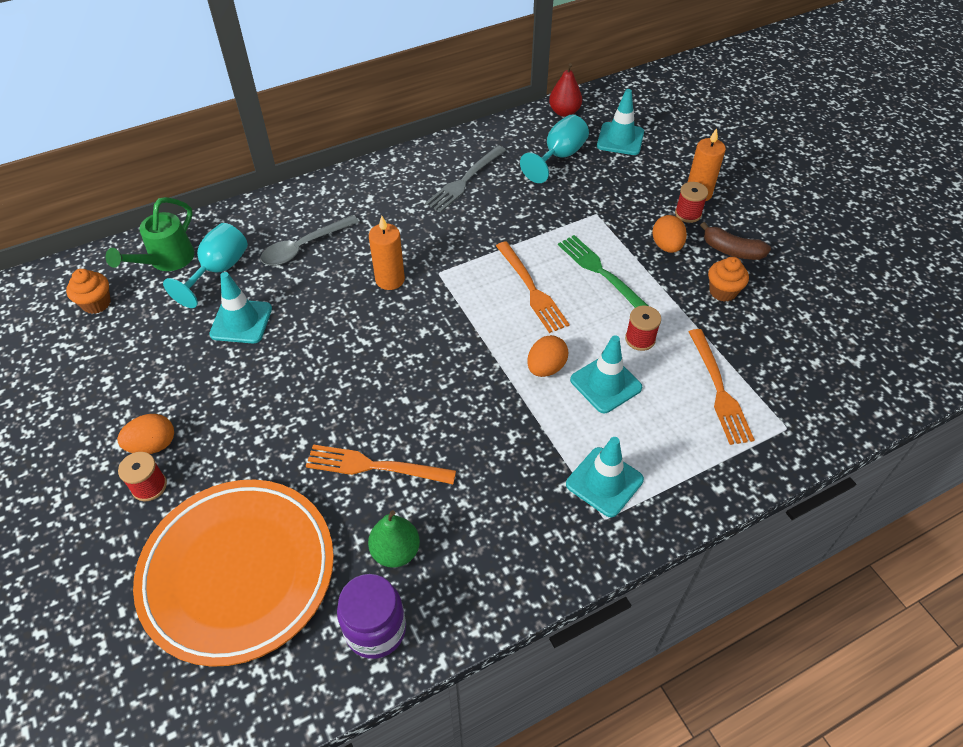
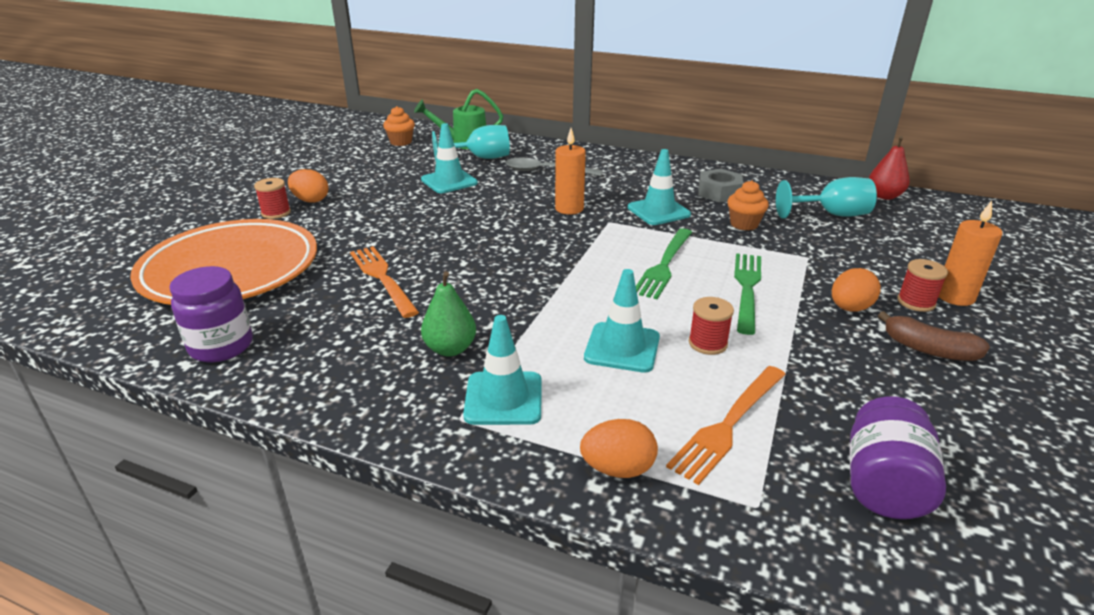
camera: 50 degrees right, 20 degrees down
green pear [368,510,420,568] -> green pear moved to [421,271,476,357]
grey fork [425,145,506,212] -> grey nut [698,169,743,202]
orange fork [496,241,570,333] -> green fork [636,228,692,299]
orange egg [527,335,568,377] -> orange egg moved to [580,419,658,478]
turquoise traffic cone [597,89,644,155] -> turquoise traffic cone moved to [628,149,691,225]
brown banana [700,222,771,260] -> brown banana turned 45 degrees counterclockwise [878,311,990,361]
orange cupcake [708,257,749,302] -> orange cupcake moved to [727,180,769,231]
none -> purple jar [850,396,946,519]

